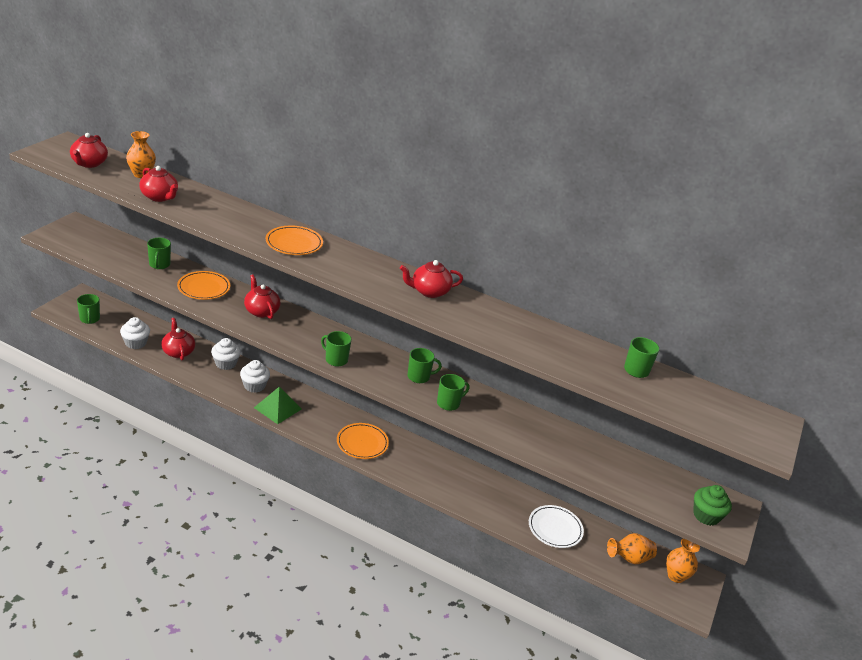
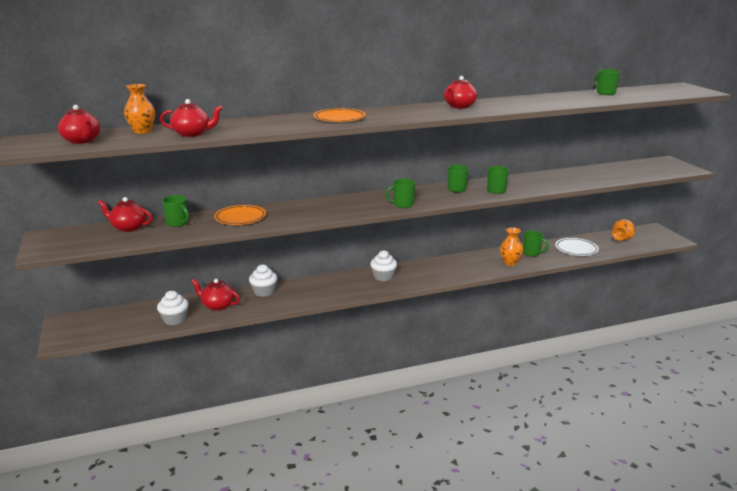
camera: 40 degrees left, 10 degrees down
green mug [77,294,100,324] -> green mug moved to [523,230,549,257]
white cupcake [240,360,270,393] -> white cupcake moved to [370,250,397,281]
red teapot [244,274,280,319] -> red teapot moved to [98,197,153,232]
green pyramid [254,387,302,424] -> none
orange plate [337,423,389,459] -> none
orange vase [666,538,700,583] -> orange vase moved to [500,228,523,266]
green cupcake [693,485,732,526] -> none

